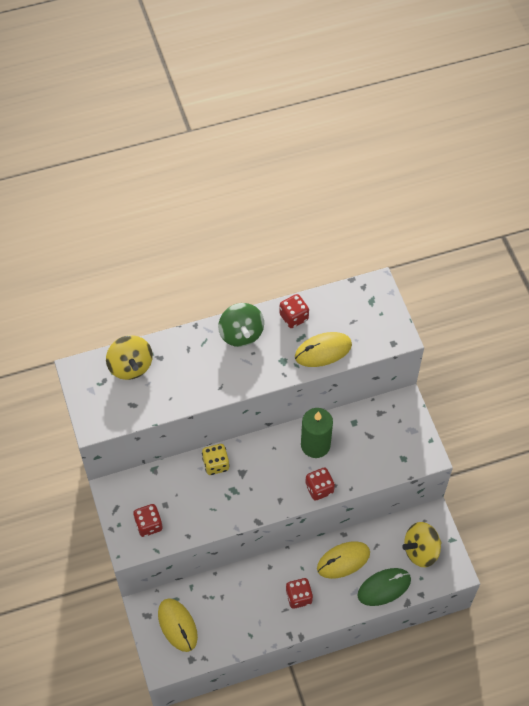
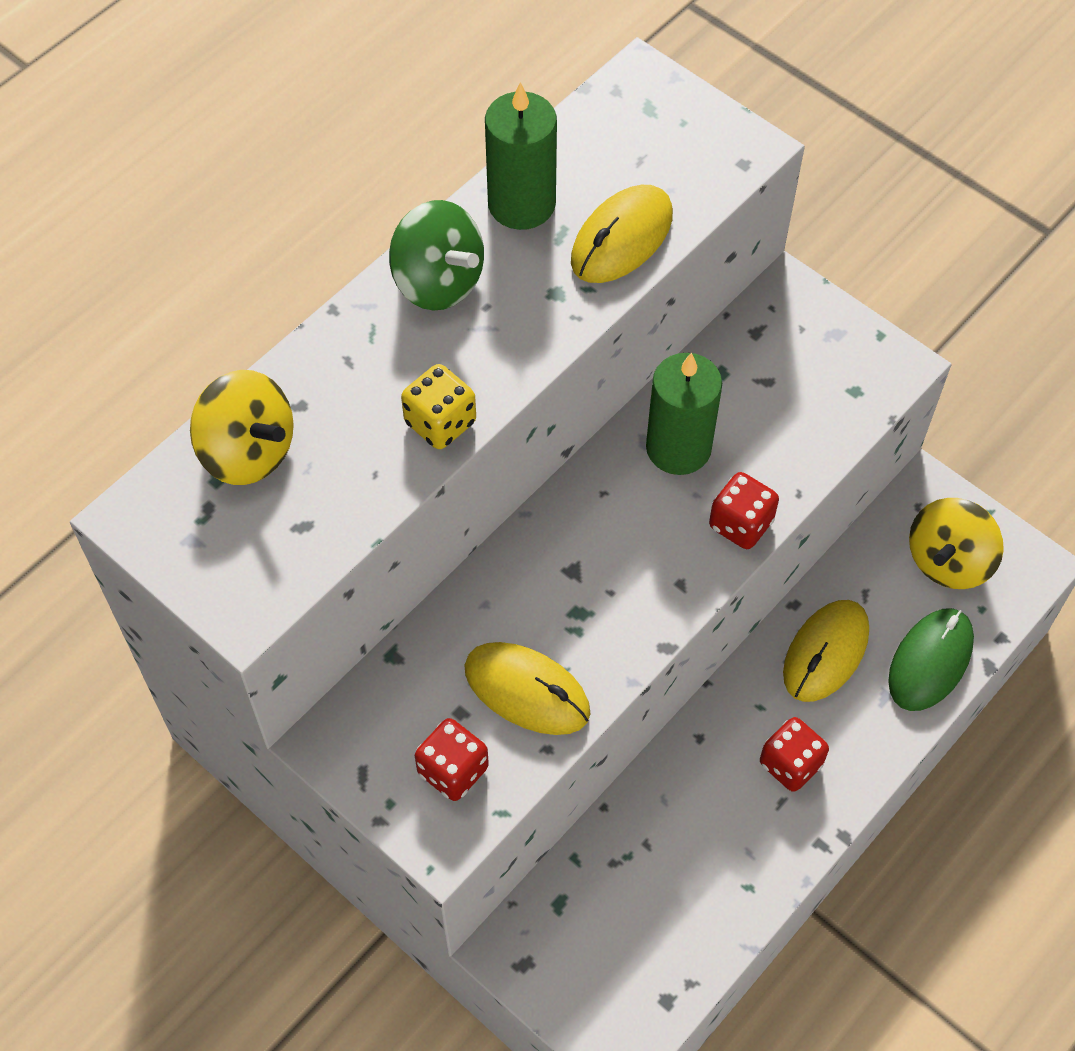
camera: 30 degrees left, 0 degrees up
yellow mouse [158,598,198,652] -> yellow mouse moved to [464,642,590,735]
yellow dice [202,444,230,475] -> yellow dice moved to [401,364,476,449]
red dice [279,294,309,328] -> green candle [485,82,557,230]

